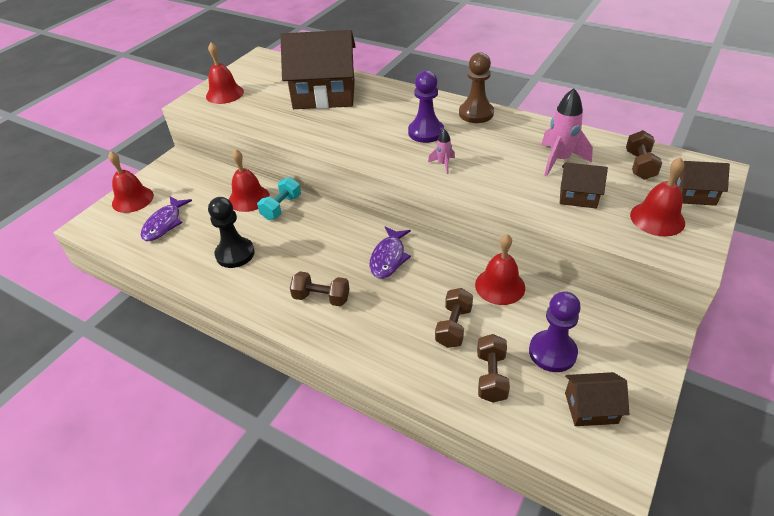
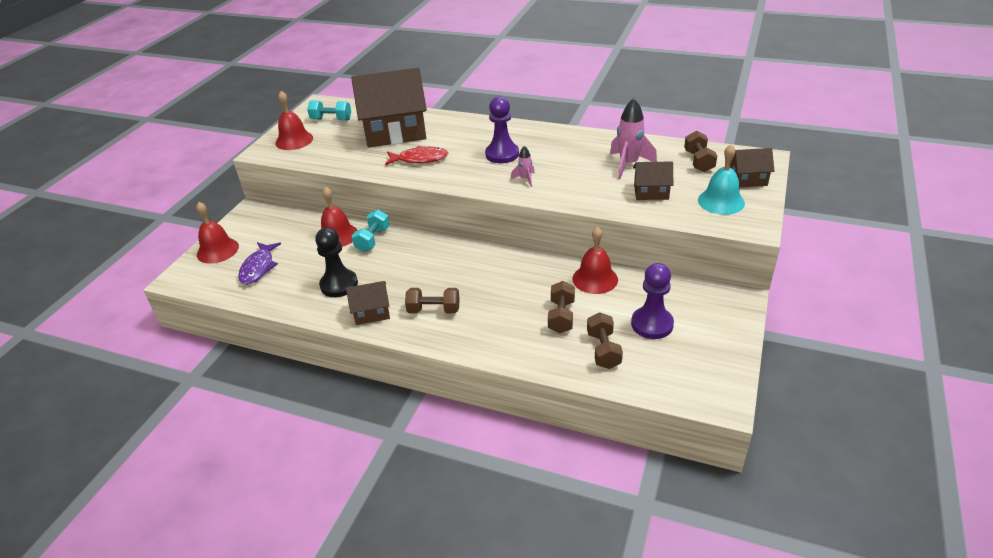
camera: 10 degrees left, 5 degrees down
purple fish [370,226,411,279] -> none
brown pawn [459,52,494,123] -> none
brown house [565,372,629,426] -> brown house moved to [346,281,390,325]
red bell [630,157,685,237] -> turquoise bell [698,144,745,215]
none -> turquoise dumbbell [307,100,351,120]
none -> red fish [385,146,448,165]

